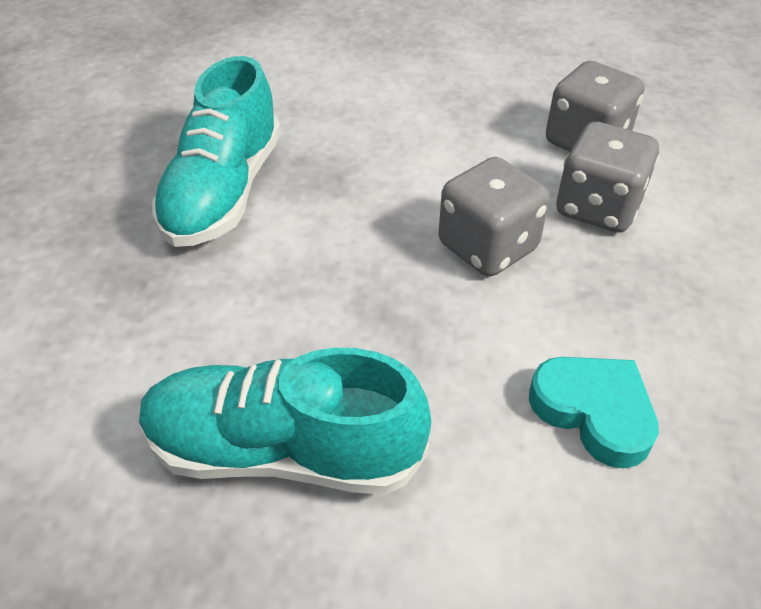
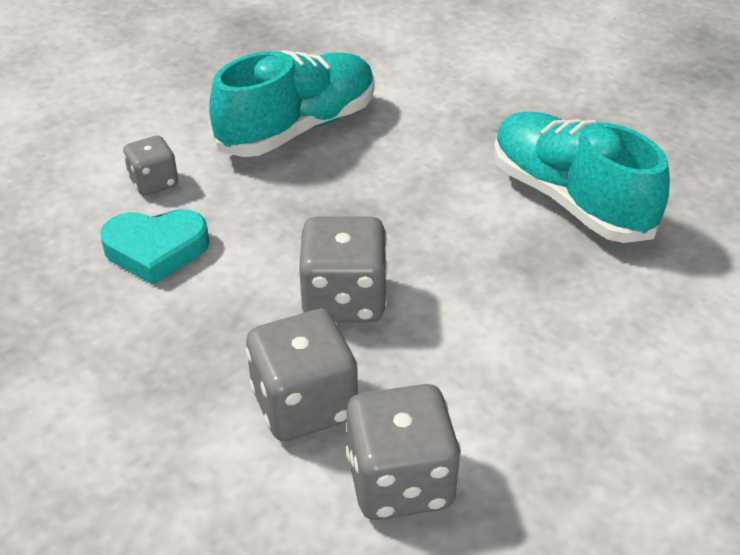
camera: 130 degrees right, 5 degrees down
none -> grey dice [123,135,178,195]

